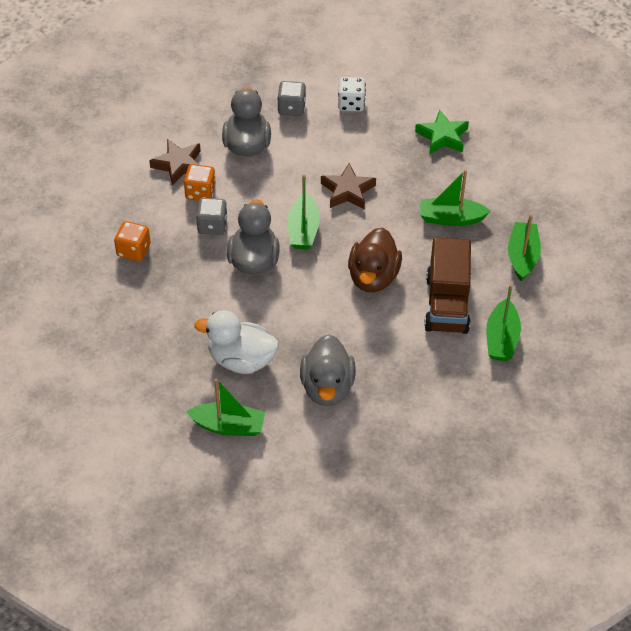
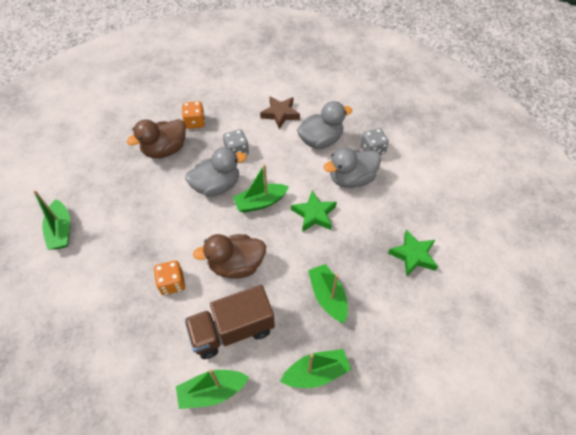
camera: 65 degrees right, 5 degrees up
orange dice [184,164,216,201] -> orange dice moved to [154,260,185,295]
white duck [194,310,279,374] -> none
grey duck [300,334,356,406] -> grey duck moved to [323,148,381,188]
brown star [321,163,376,209] -> green star [291,190,337,232]
white dice [338,77,366,112] -> none
none -> brown duck [127,119,186,158]

